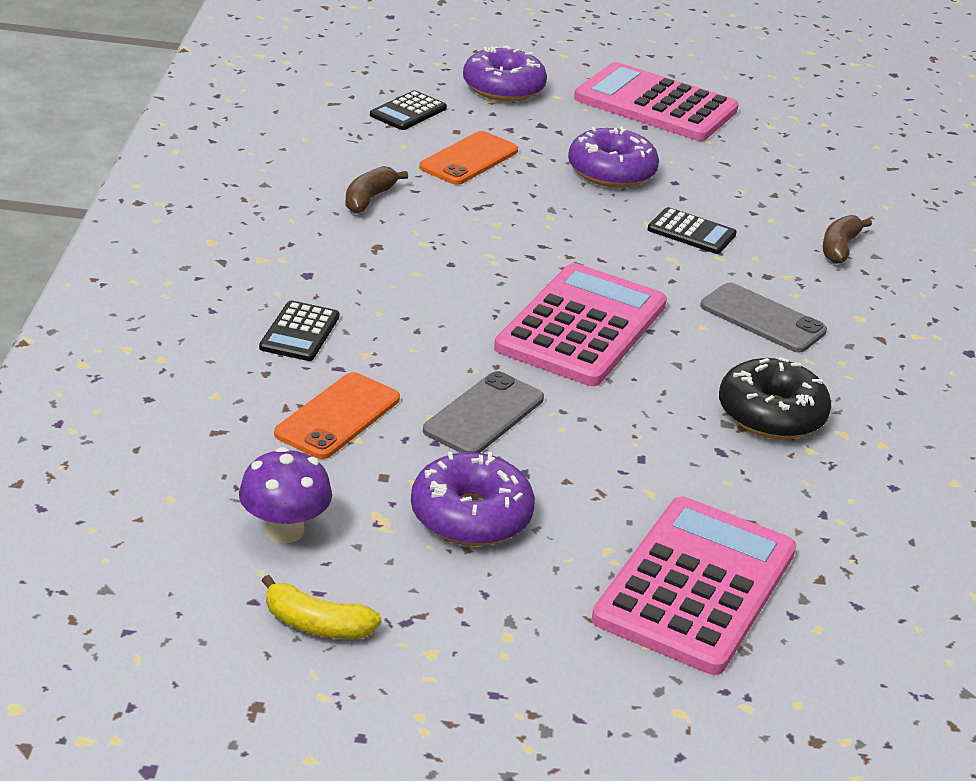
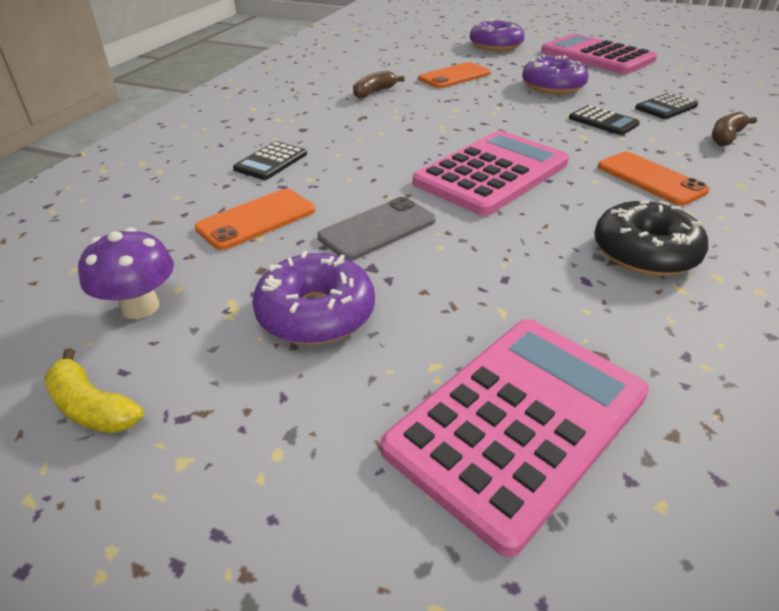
camera: 20 degrees right, 5 degrees up
black calculator [370,90,447,130] -> black calculator moved to [635,93,698,119]
grey phone [700,283,827,353] -> orange phone [598,152,710,206]

